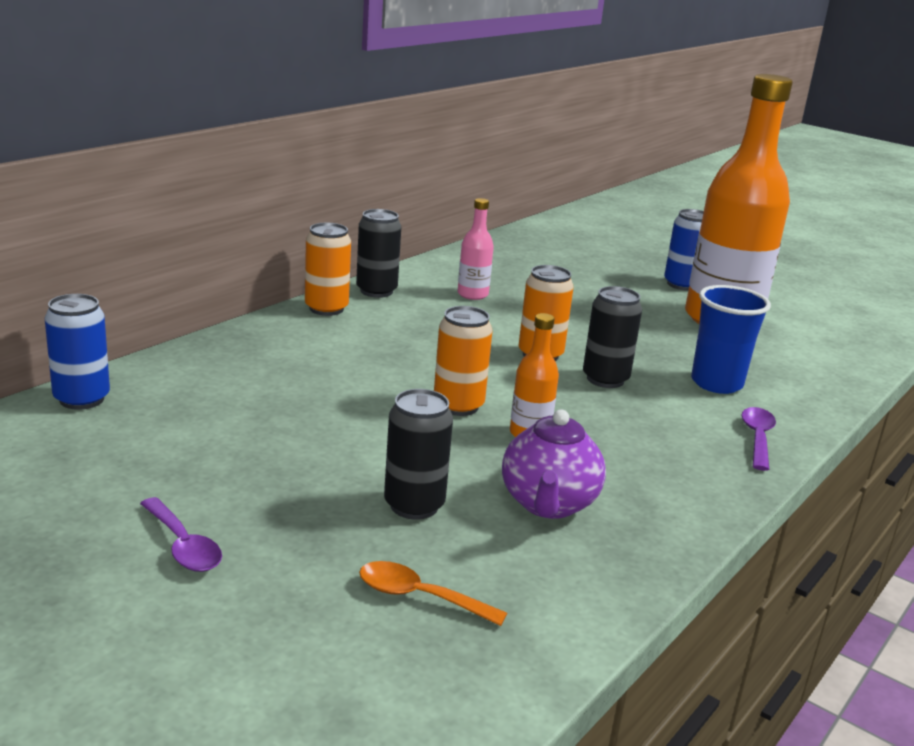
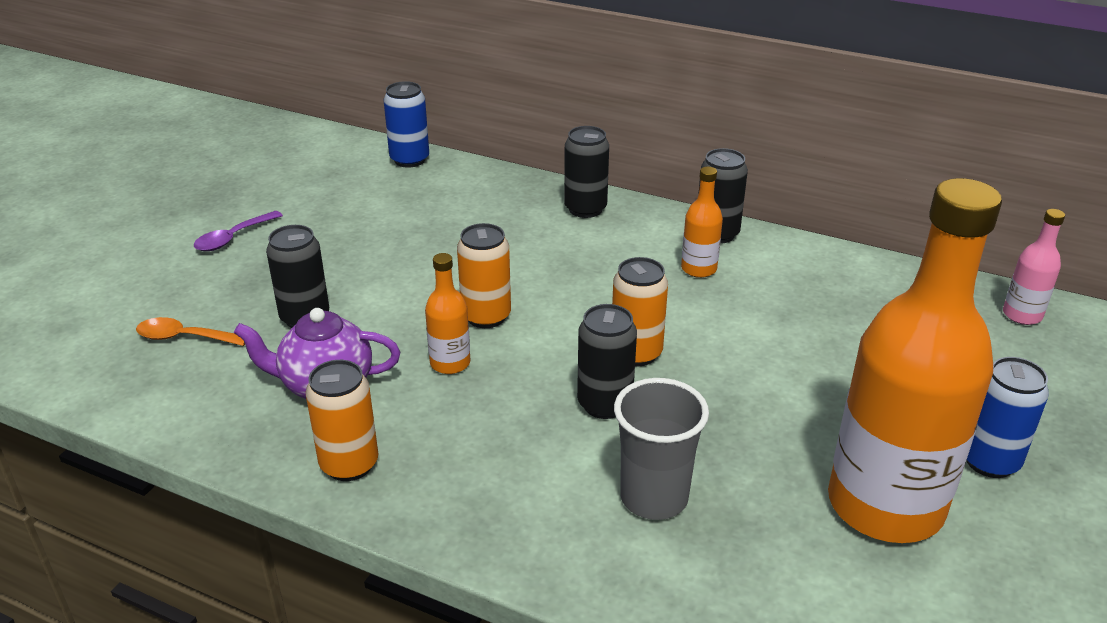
camera: 80 degrees right, 10 degrees up
orange can [305,223,351,316] -> orange can moved to [306,360,378,481]
orange spoon [359,561,507,626] -> orange spoon turned 90 degrees counterclockwise [136,317,245,346]
pink bottle [458,198,494,300] -> pink bottle moved to [1003,209,1065,325]
blue cup [691,285,771,394] -> grey cup [614,378,709,520]
purple spoon [741,407,776,471] -> none
none -> black can [564,126,609,218]
none -> orange bottle [681,167,723,278]

